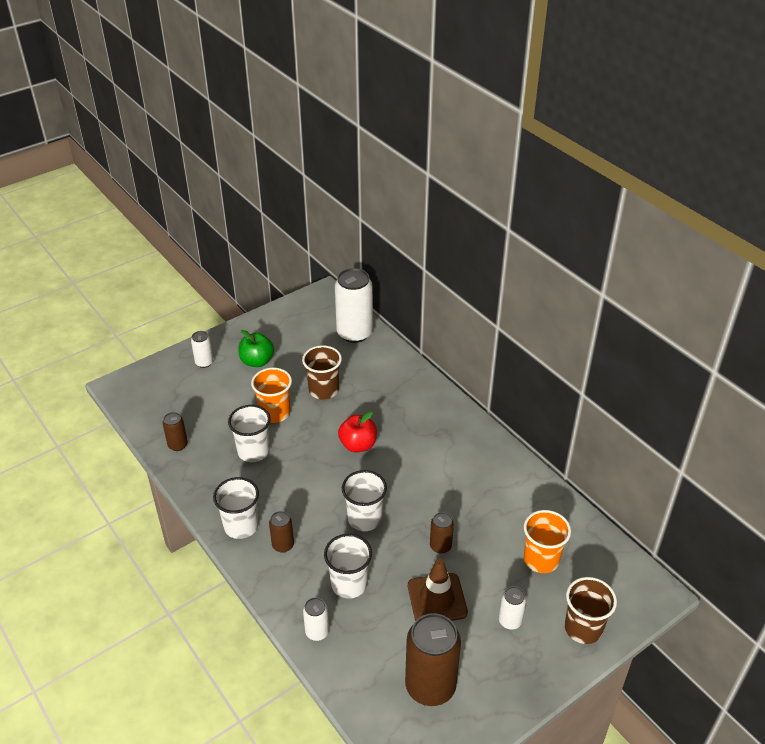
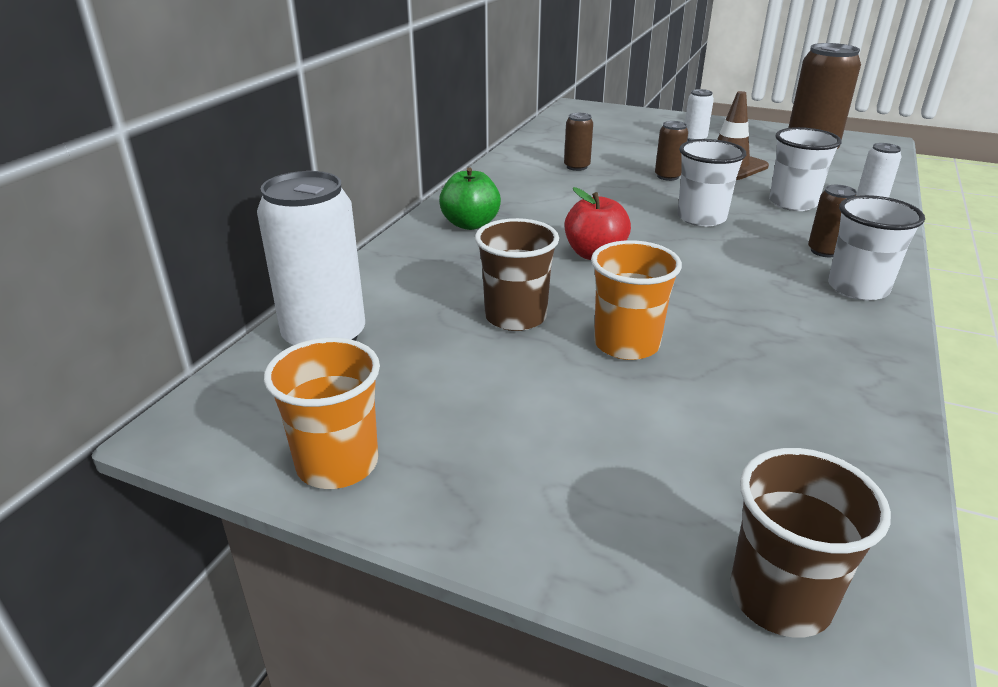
camera: 120 degrees left, 10 degrees down
brown can [162,412,188,451] -> brown can moved to [564,113,593,171]
white can [191,331,213,368] -> none
white cup [228,405,271,462] -> none
green apple [238,330,274,367] -> green apple moved to [439,167,501,230]
orange cup [524,510,571,573] -> orange cup moved to [264,338,380,489]
brown cup [565,577,617,644] -> brown cup moved to [730,448,891,637]

